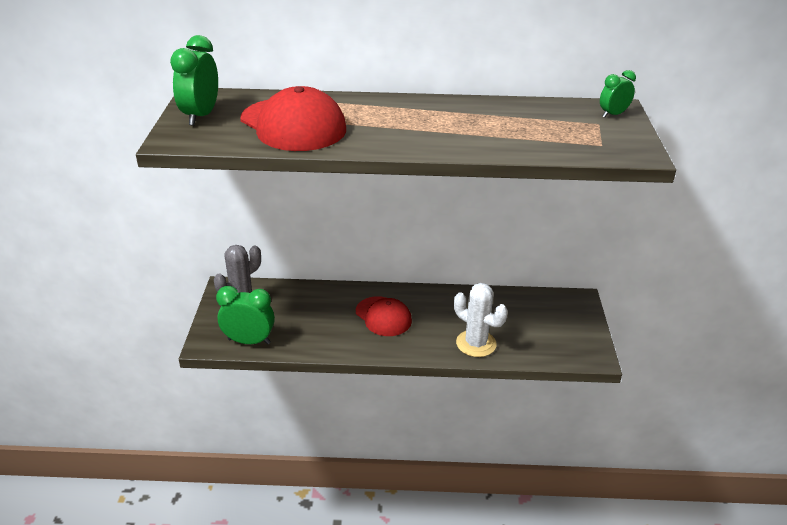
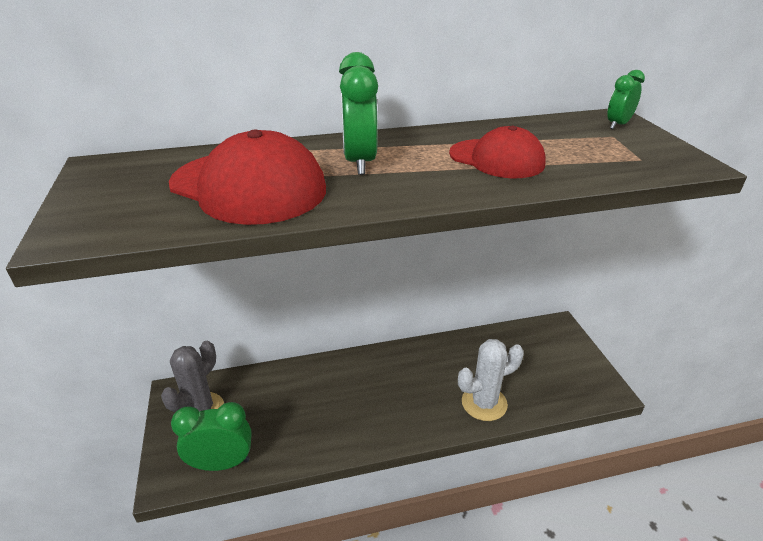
camera: 15 degrees left, 0 degrees up
green clock [170,35,218,126] -> green clock moved to [339,52,378,175]
red cap [356,297,412,336] -> red cap moved to [449,126,546,178]
white cactus [454,283,508,357] -> white cactus turned 45 degrees counterclockwise [458,339,524,421]

